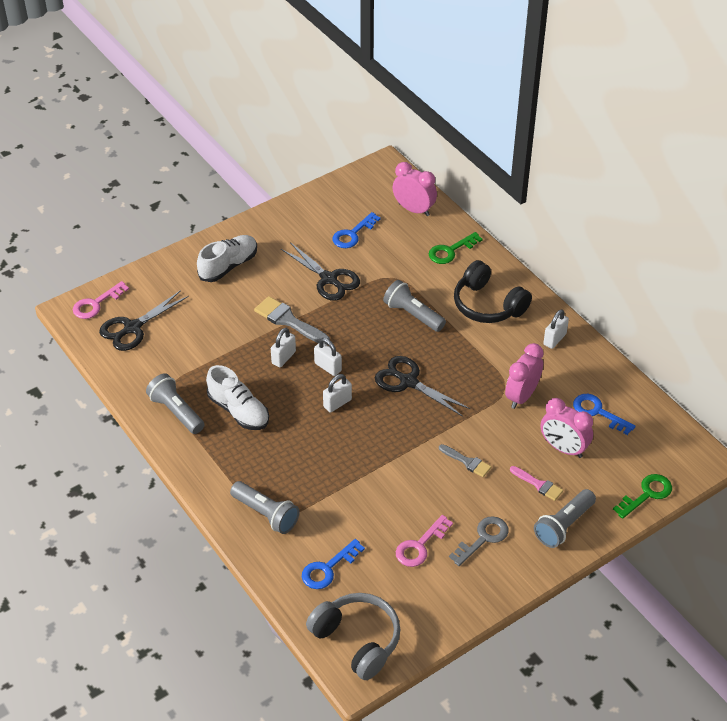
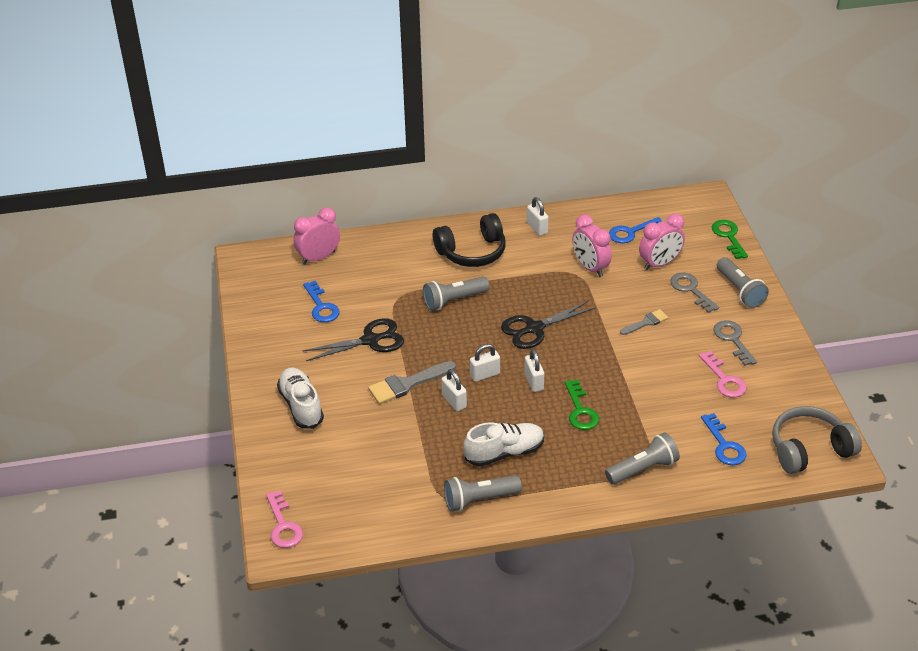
camera: 65 degrees left, 5 degrees down
black scissors [99,290,189,351] -> none
green key [429,232,483,264] -> green key moved to [565,380,599,430]
pink brush [510,466,563,501] -> grey key [670,273,719,313]

